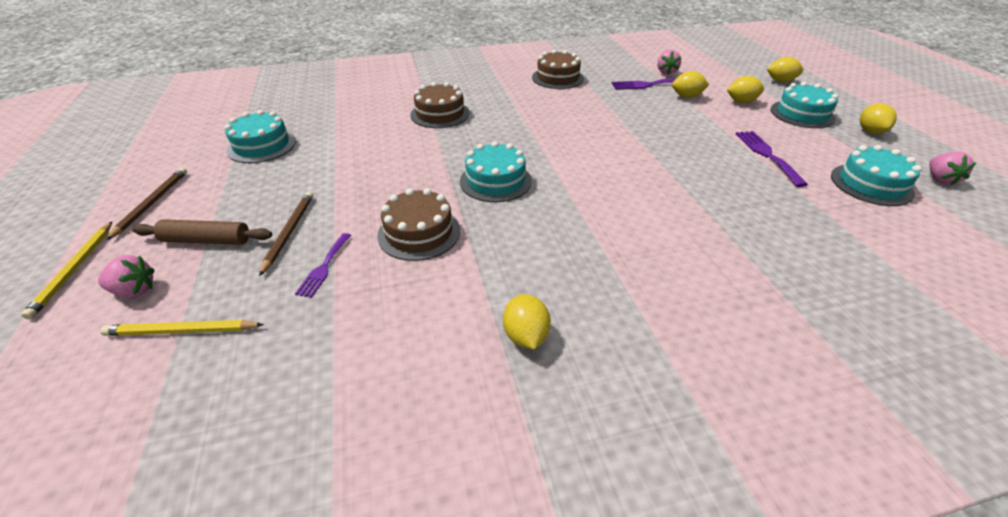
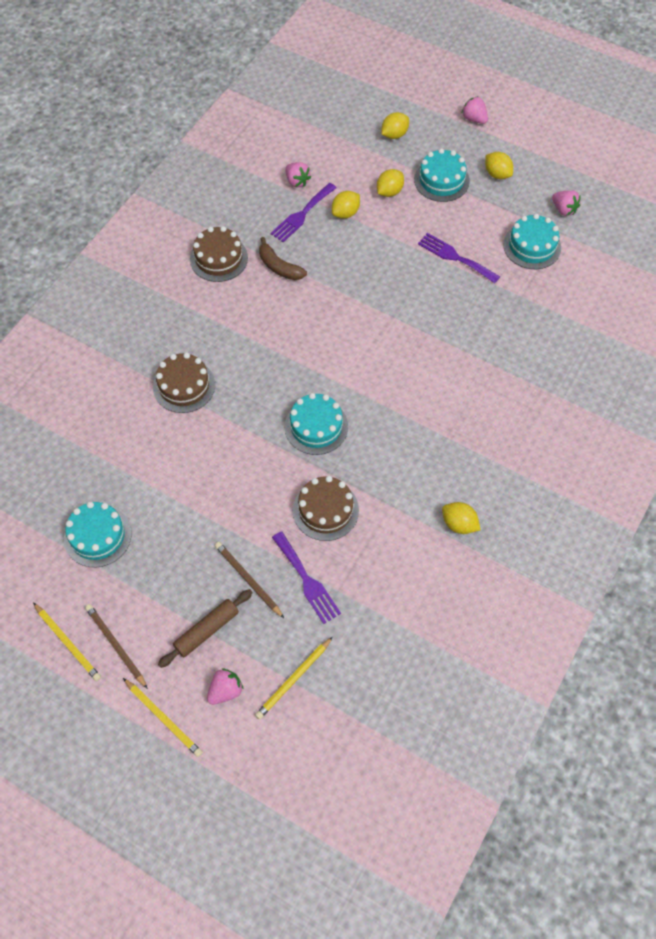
camera: 45 degrees left, 20 degrees up
purple fork [295,233,351,298] -> purple fork [272,531,341,624], size x1.51
none -> yellow pencil [33,603,101,681]
none -> brown banana [259,237,307,280]
none -> pink strawberry [462,96,488,124]

